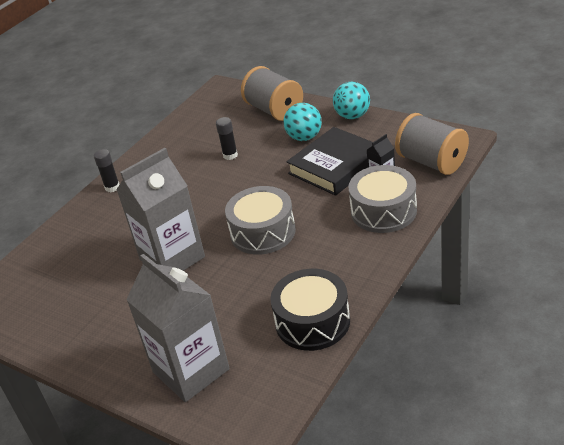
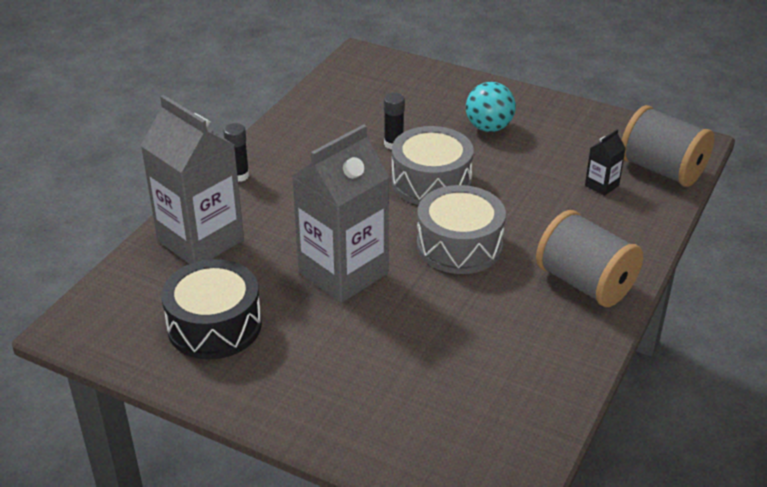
camera: 10 degrees left, 0 degrees up
grey carton [126,254,230,402] -> grey carton moved to [140,95,244,264]
grey spool [241,66,303,121] -> grey spool moved to [536,210,643,307]
black drum [270,269,350,351] -> black drum moved to [161,259,262,359]
black book [286,127,373,196] -> none
turquoise ball [333,82,370,119] -> none
grey drum [348,165,417,233] -> grey drum moved to [391,126,474,205]

